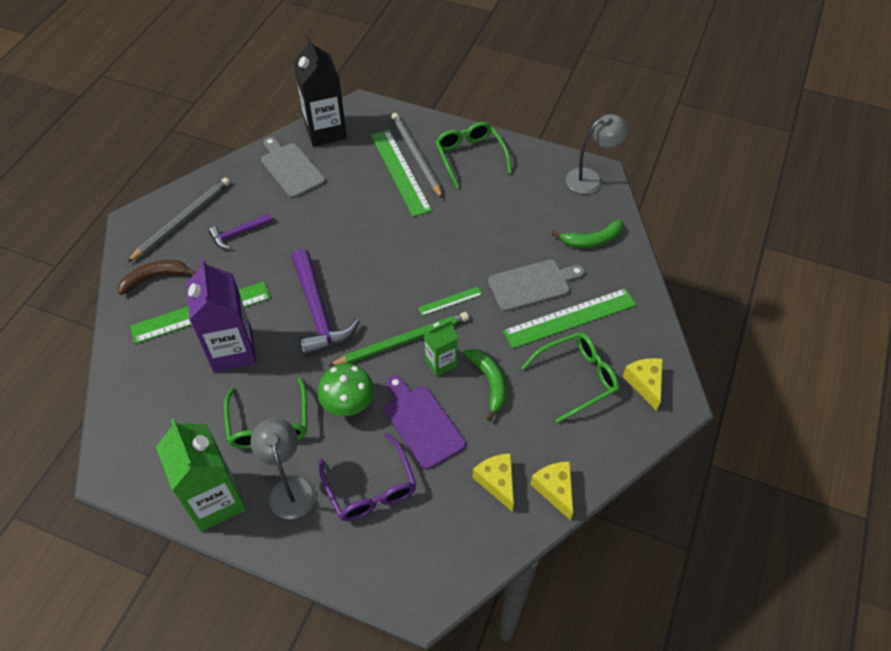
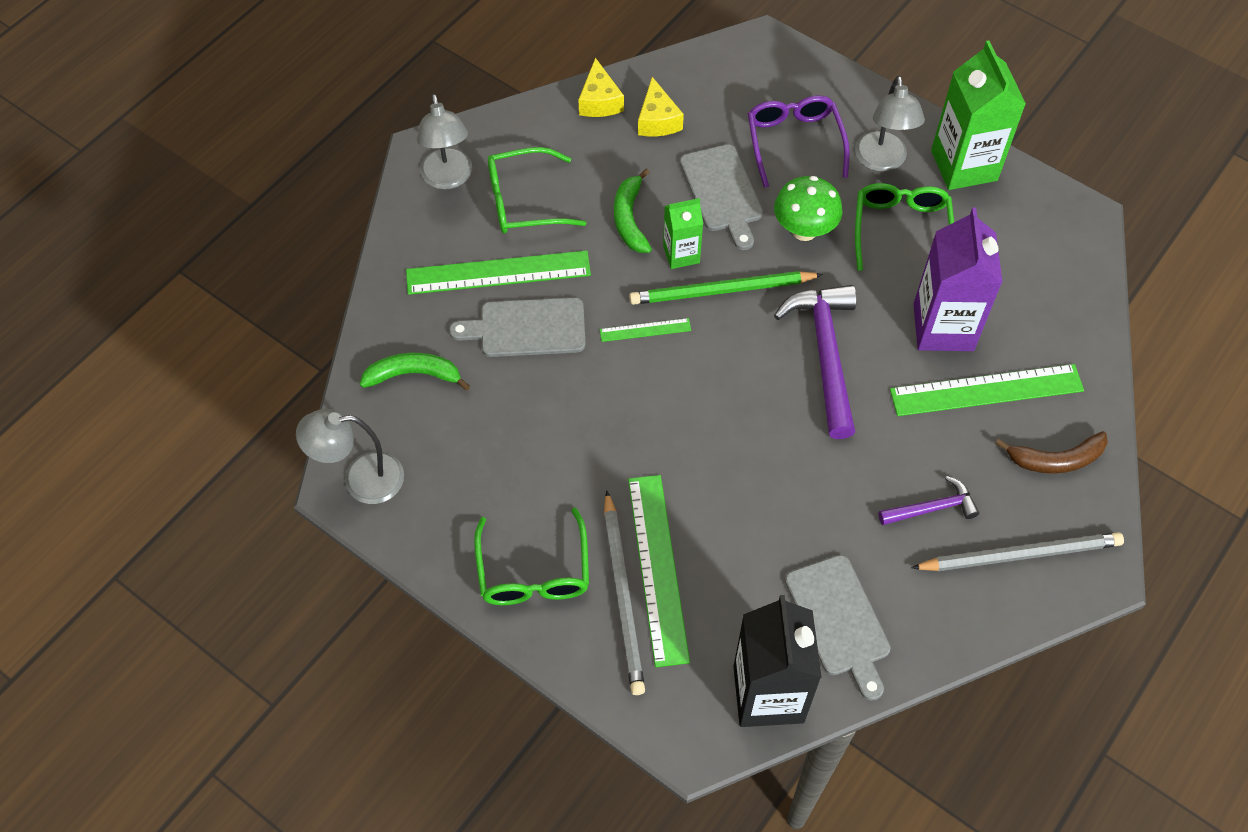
camera: 165 degrees left, 5 degrees up
grey pencil [128,177,230,262] -> grey pencil turned 150 degrees counterclockwise [911,532,1124,571]
purple cutting board [385,375,466,470] -> grey cutting board [680,144,763,250]
yellow cheese [623,358,663,411] -> grey lamp [417,94,472,190]

